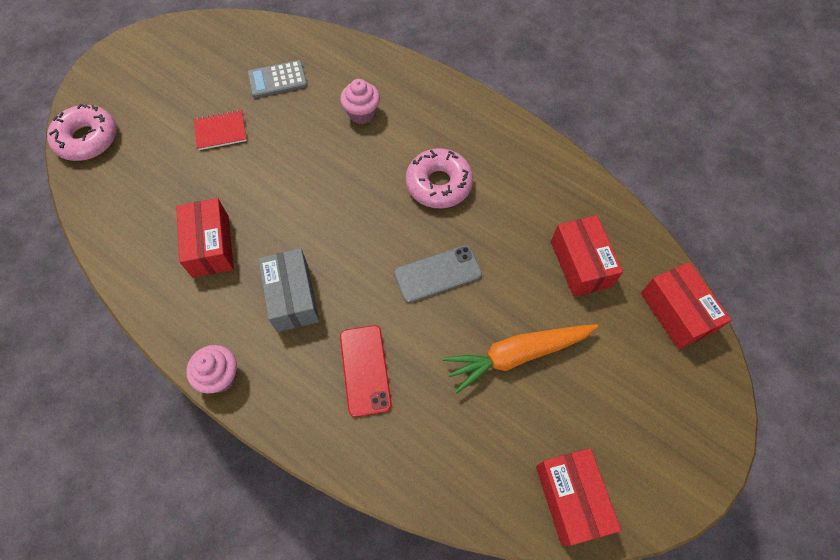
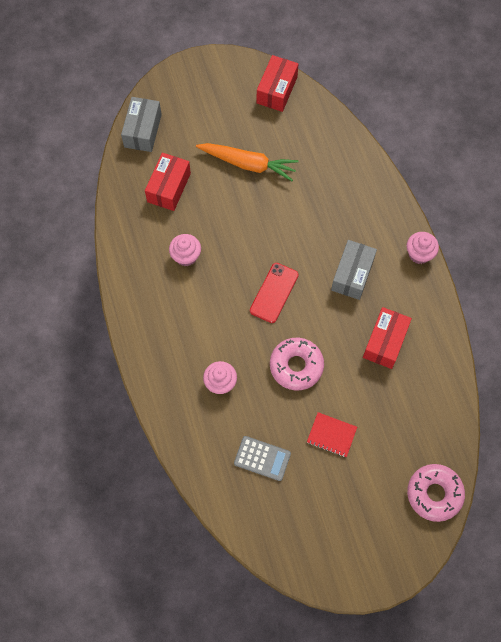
camera: 145 degrees left, 5 degrees up
red phone [340,325,392,417] -> red phone moved to [250,263,299,323]
grey phone [394,245,482,303] -> none
pink donut [406,148,473,208] -> pink donut moved to [270,338,324,390]
red box [641,262,732,350] -> grey box [121,97,162,152]
none -> pink cupcake [169,234,201,266]

